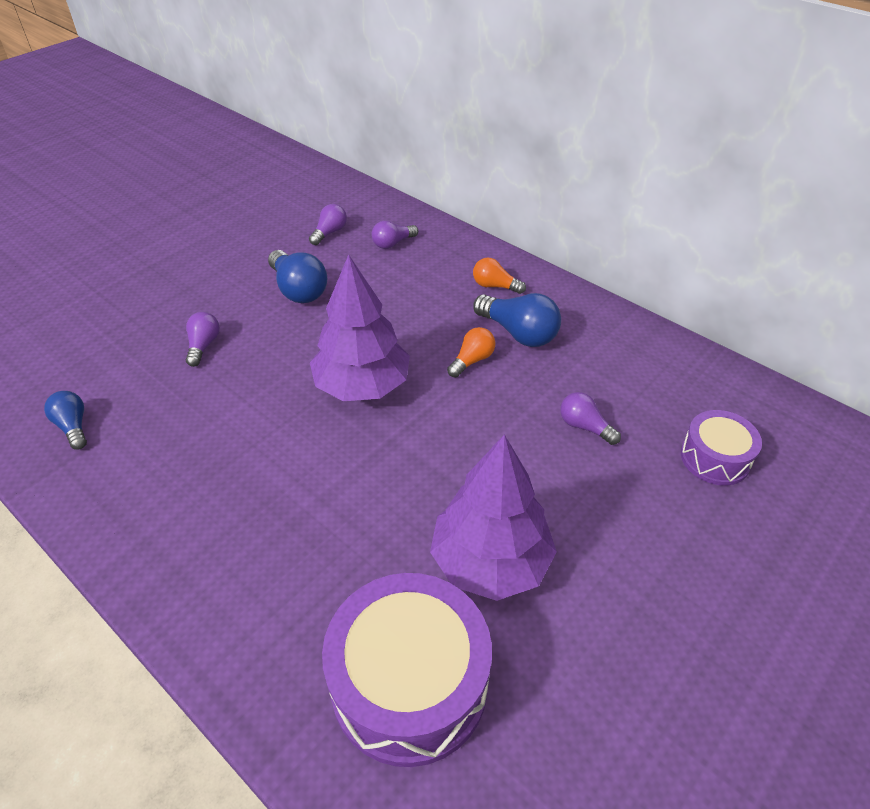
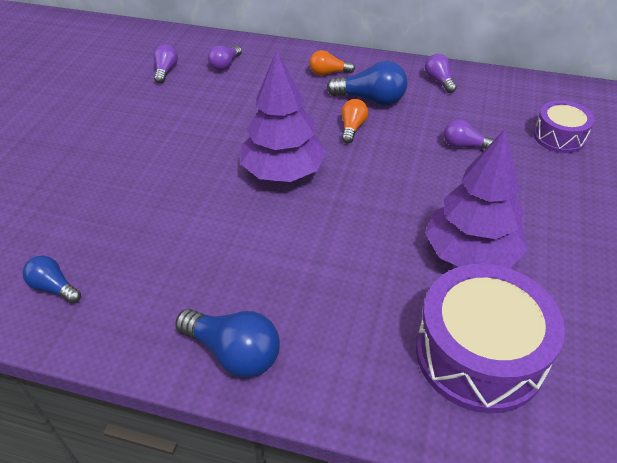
camera: 25 degrees left, 0 degrees up
purple light bulb [186,312,220,367] -> purple light bulb moved to [425,54,457,93]
blue light bulb [268,250,327,303] -> blue light bulb moved to [175,309,280,378]

